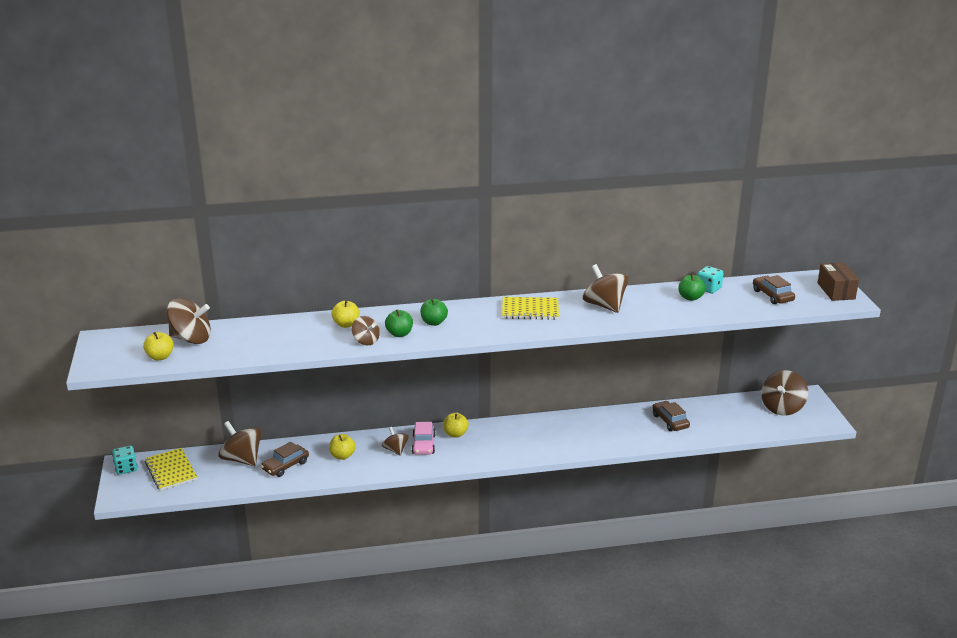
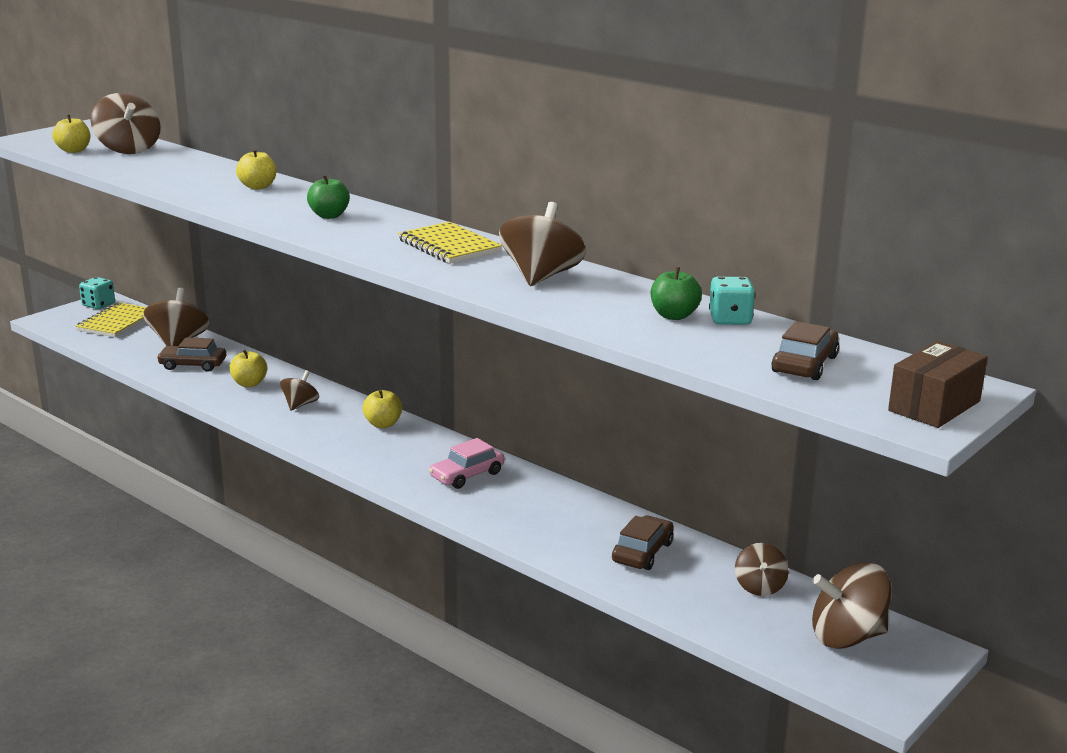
camera: 50 degrees right, 5 degrees down
brown spinning top [352,316,380,345] -> brown spinning top moved to [735,543,789,596]
green apple [385,309,413,337] -> none
pink car [412,422,436,455] -> pink car moved to [429,438,505,489]

